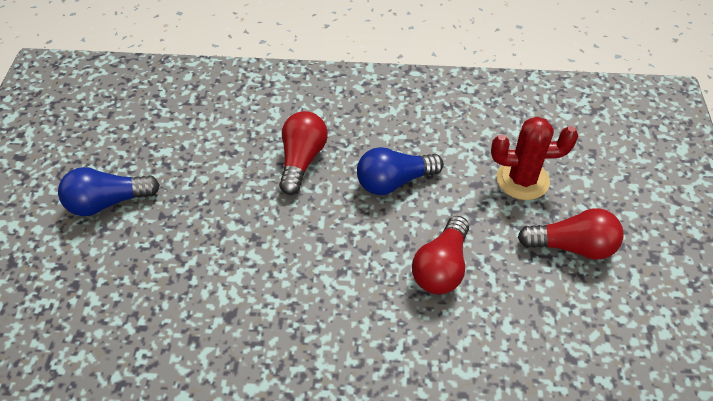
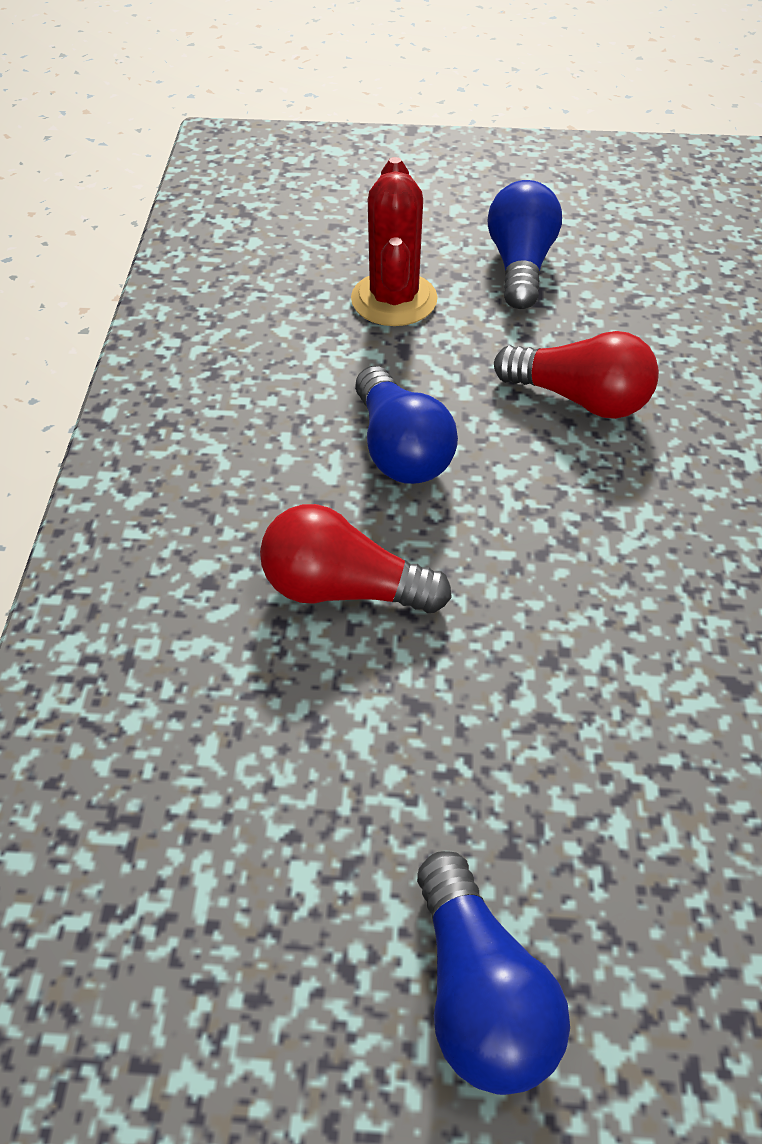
camera: 90 degrees left, 0 degrees up
red light bulb [518,208,623,260] -> blue light bulb [488,180,562,309]

